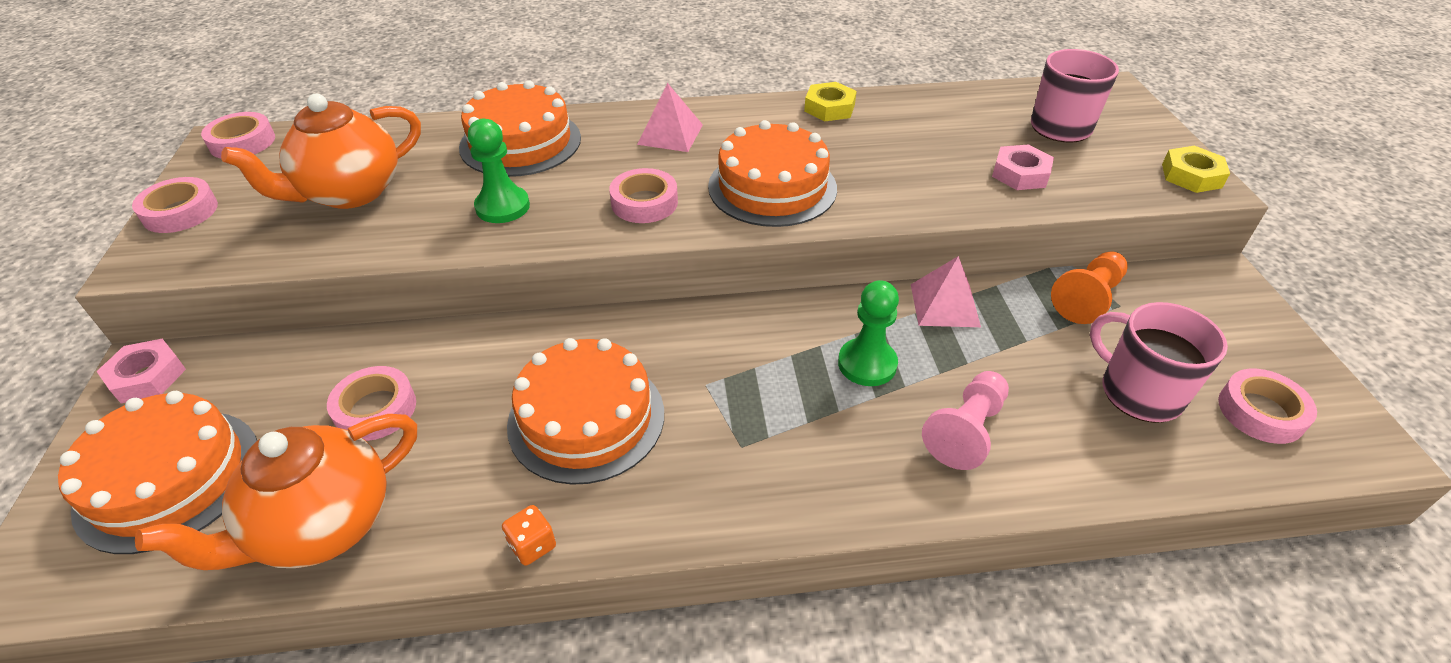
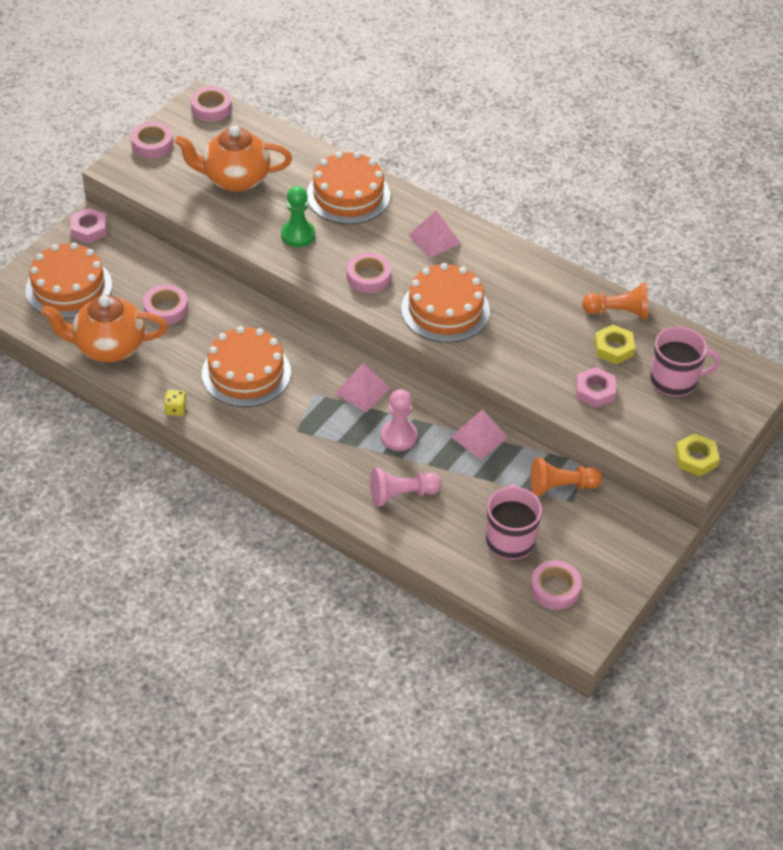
camera: 40 degrees right, 5 degrees up
orange dice [502,505,556,566] -> yellow dice [164,390,187,416]
yellow nut [804,82,857,121] -> yellow nut moved to [594,325,635,364]
green pawn [838,280,899,386] -> pink pawn [381,389,418,451]
none -> pink pyramid [335,363,391,412]
none -> orange pawn [582,283,648,319]

